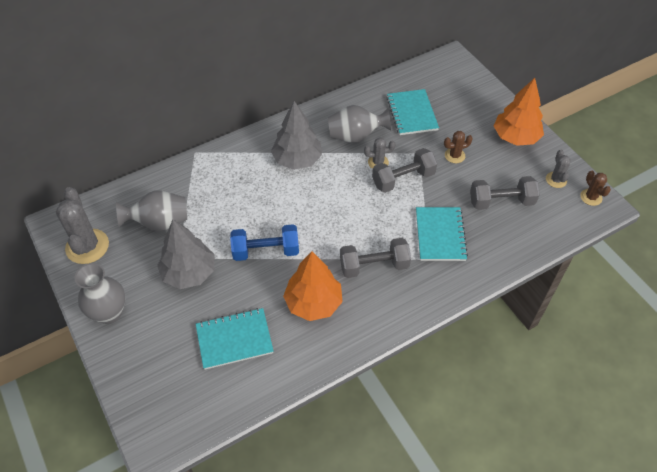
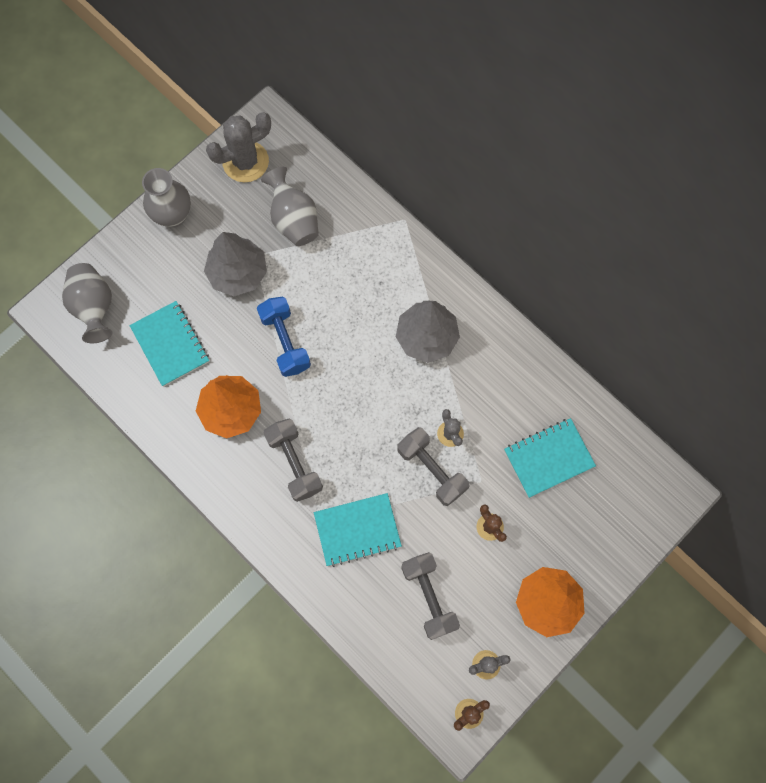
camera: 75 degrees right, 20 degrees up
grey vase [328,105,391,143] -> grey vase moved to [62,263,113,343]

